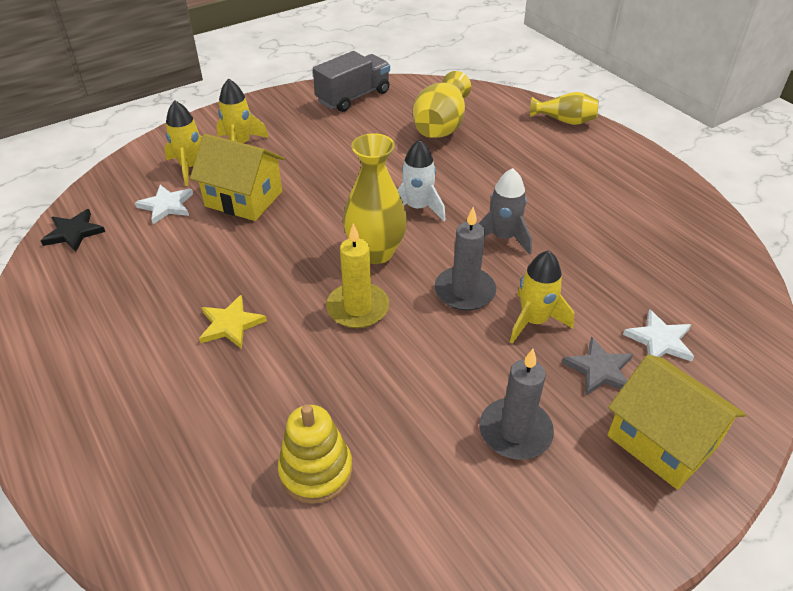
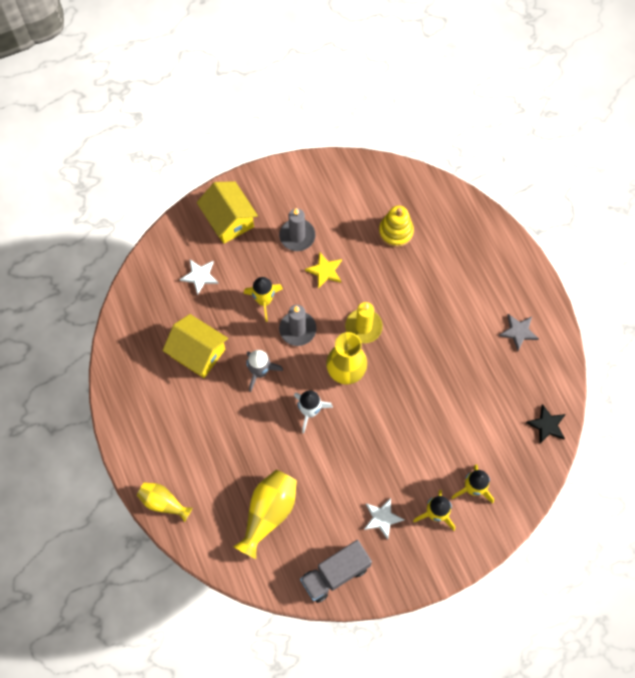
camera: 170 degrees left, 25 degrees up
white star [135,185,193,224] -> white star moved to [364,498,405,539]
yellow house [190,134,285,221] -> yellow house moved to [162,314,228,378]
yellow star [199,295,267,349] -> yellow star moved to [305,253,342,289]
grey star [562,336,633,395] -> grey star moved to [499,314,539,351]

